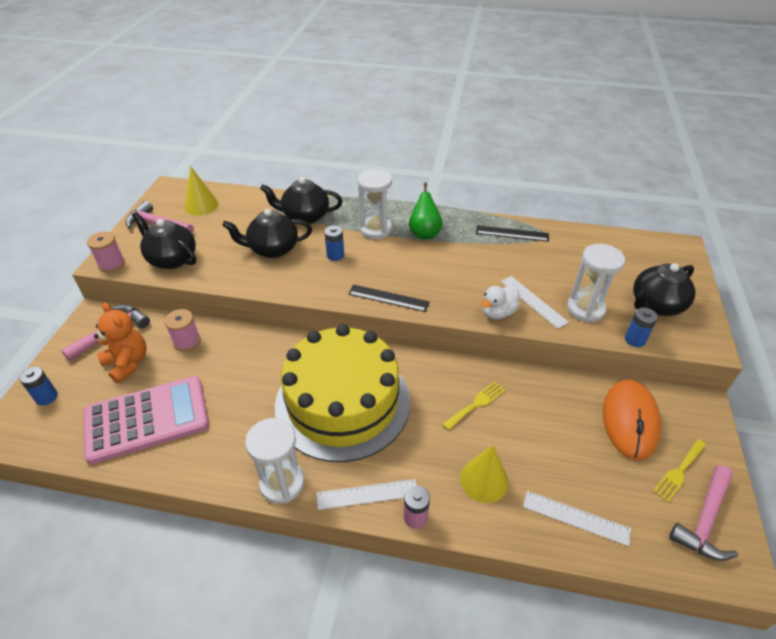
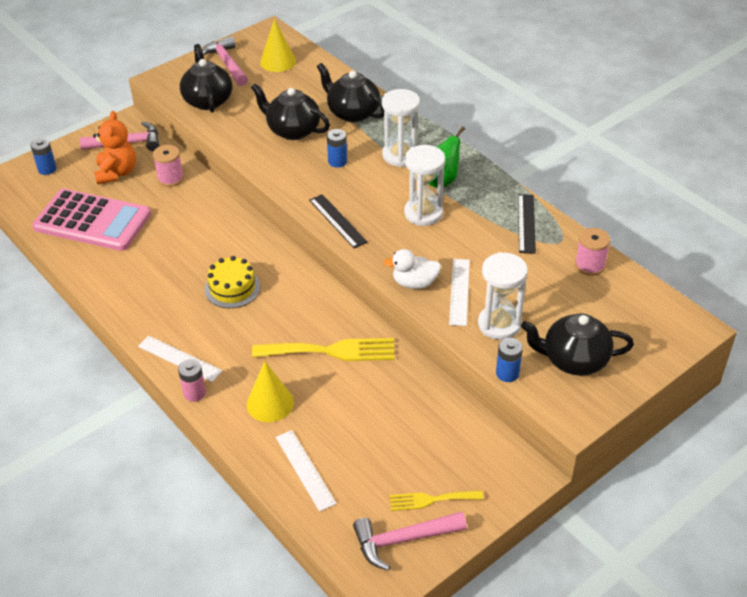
camera: 40 degrees right, 0 degrees up
pink spool [87,231,125,272] -> pink spool moved to [575,228,610,276]
white hourglass [245,418,305,504] -> white hourglass moved to [404,145,445,226]
yellow cake [275,324,410,462] -> yellow cake [205,256,260,308], size x0.42
yellow fork [442,381,506,430] -> yellow fork [252,338,395,361], size x1.72
black ruler [476,225,549,242] -> black ruler turned 45 degrees clockwise [518,194,536,254]
orange mouse [603,380,661,460] -> none

